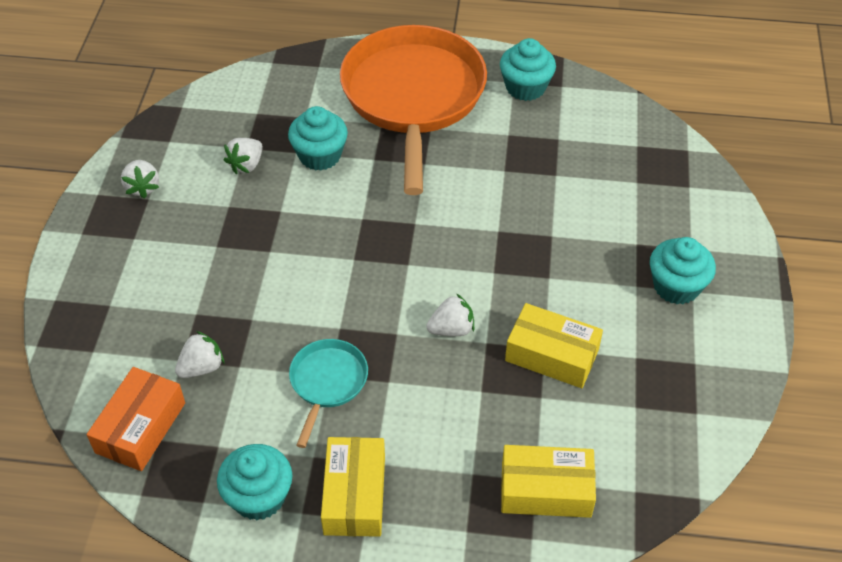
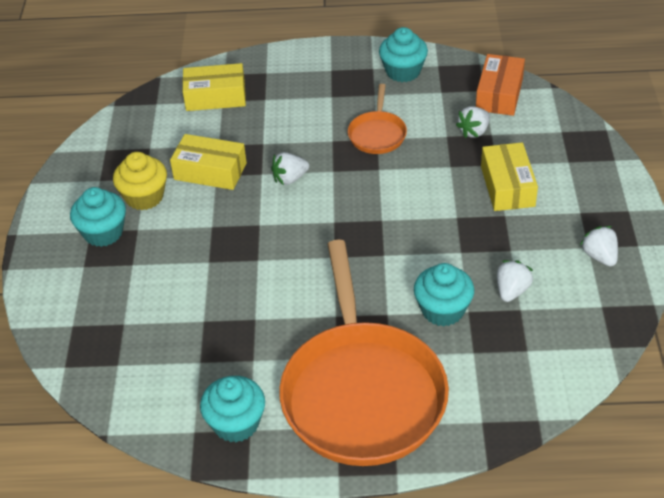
camera: 175 degrees right, 5 degrees down
turquoise pan [289,339,368,448] -> orange pan [348,84,407,154]
yellow box [321,437,385,537] -> yellow box moved to [481,142,538,211]
none -> yellow cupcake [113,152,167,210]

